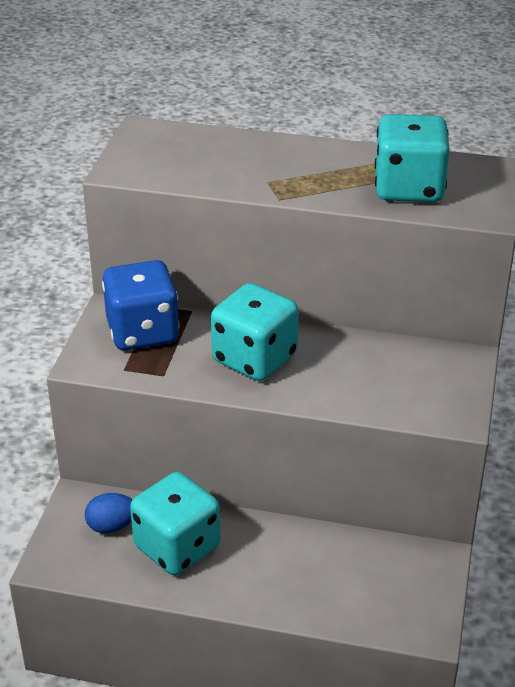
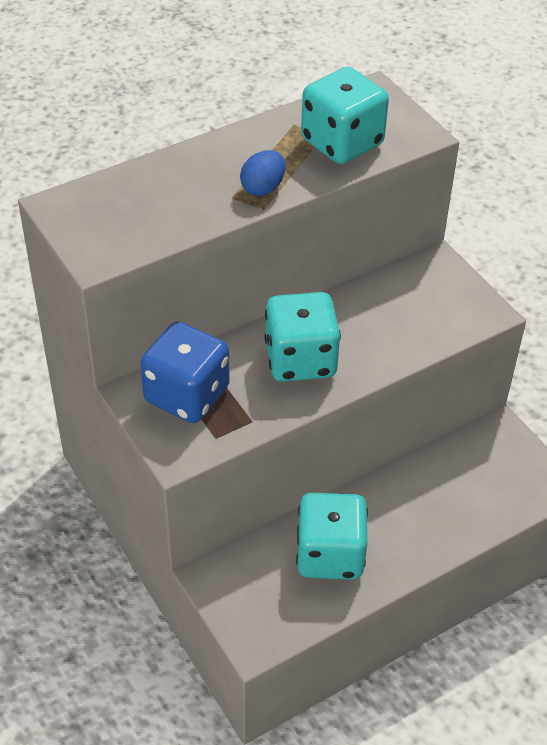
camera: 45 degrees left, 10 degrees up
blue egg [85,493,133,533] -> blue egg moved to [240,150,285,196]

